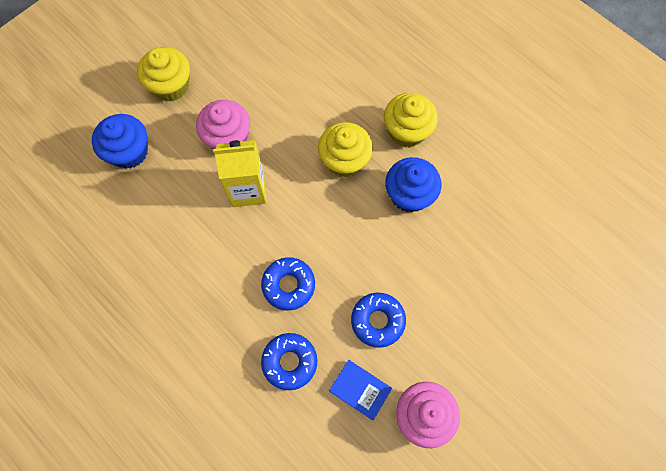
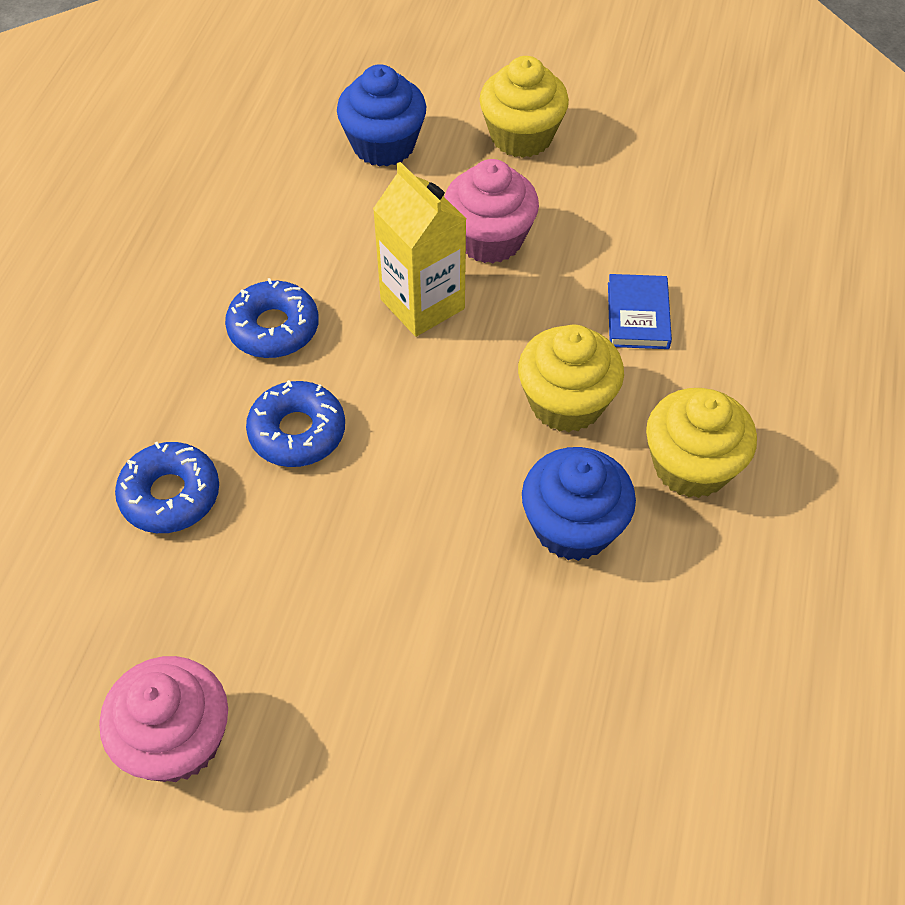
camera: 60 degrees right, 15 degrees down
blue book [329,360,392,420] -> blue book moved to [608,274,672,349]
blue donut [351,293,406,348] -> blue donut moved to [225,278,319,358]

